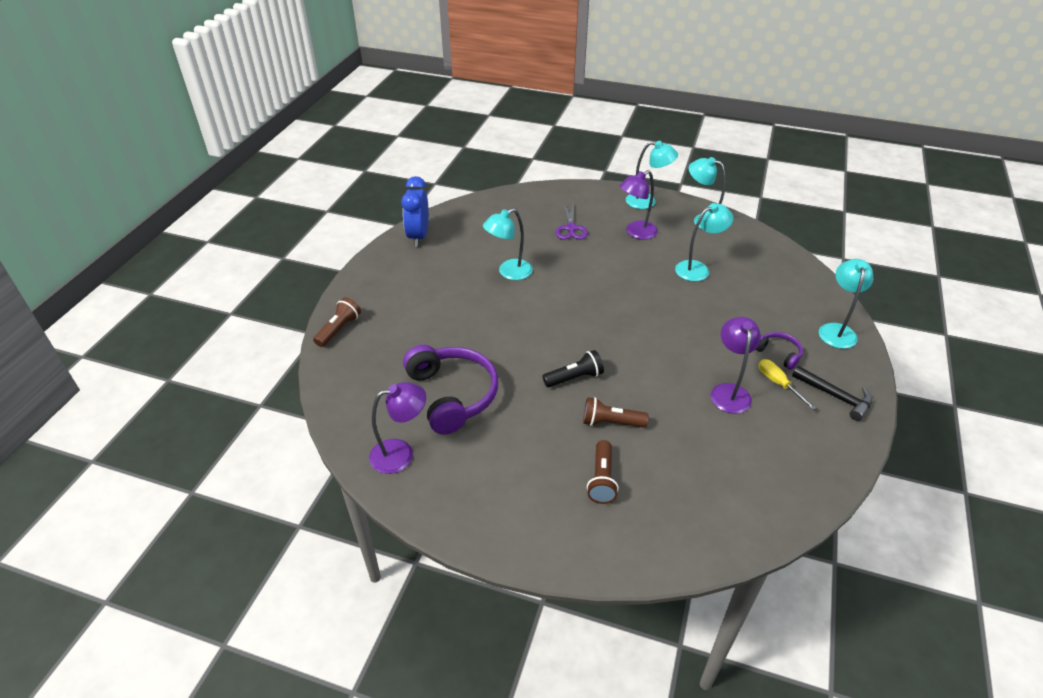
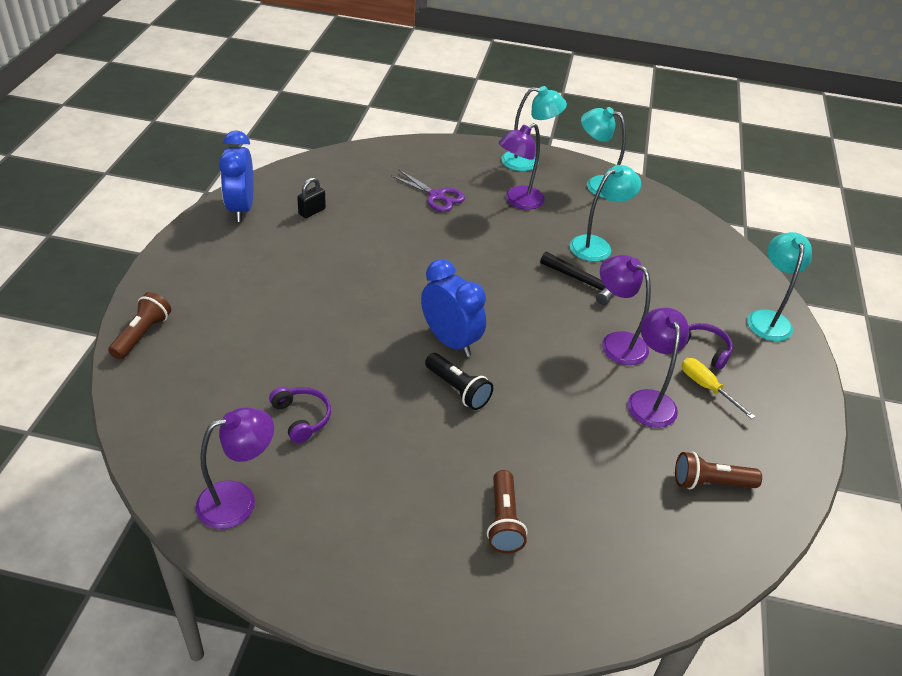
camera: 10 degrees left, 0 degrees up
purple headphones [403,345,498,435] -> purple headphones [269,387,331,443], size x0.48
turquoise lamp [483,208,533,280] -> none
black flashlight [543,350,604,387] -> black flashlight turned 75 degrees clockwise [425,353,493,410]
purple scissors [555,203,588,240] -> purple scissors turned 45 degrees counterclockwise [390,169,465,212]
brown flashlight [583,397,648,428] -> brown flashlight moved to [675,452,762,489]
black hammer [792,366,872,421] -> black hammer moved to [540,252,614,305]
none -> black padlock [297,177,326,218]
none -> blue clock [421,259,486,357]
none -> purple lamp [600,255,651,365]

